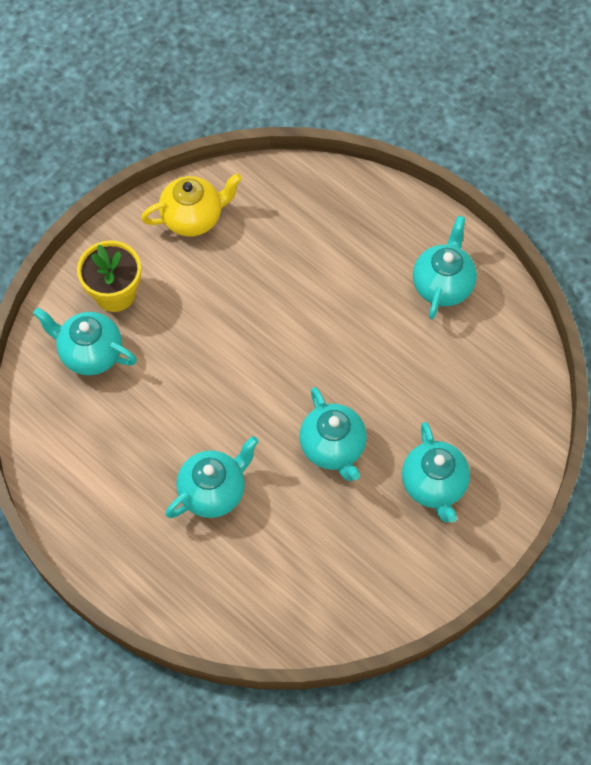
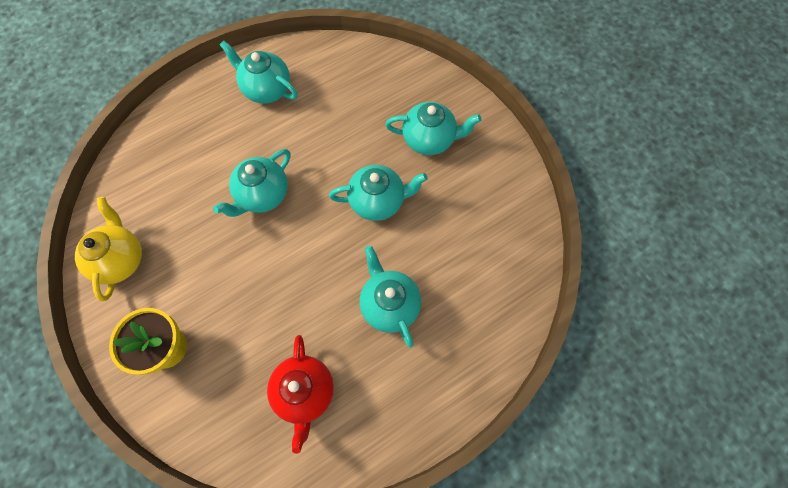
camera: 75 degrees left, 5 degrees up
turquoise teapot [33,308,137,376] -> turquoise teapot moved to [213,149,291,217]
none -> red teapot [267,335,334,454]

